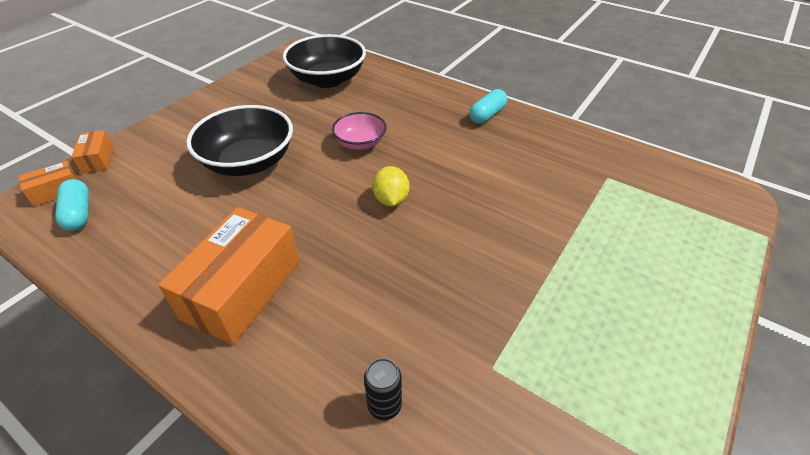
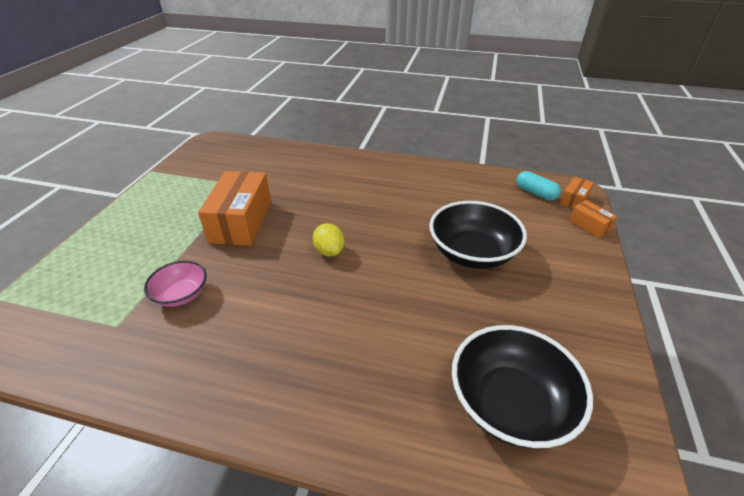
camera: 160 degrees right, 5 degrees down
orange box [158,207,299,345] -> orange box moved to [198,171,271,246]
pink bowl [332,112,387,150] -> pink bowl moved to [144,261,206,307]
black can [364,358,402,420] -> none
turquoise capsule [469,89,508,124] -> none

